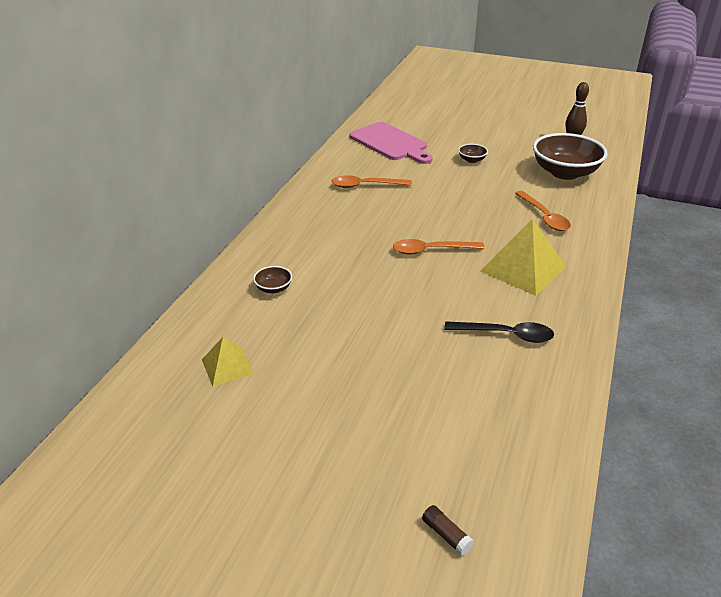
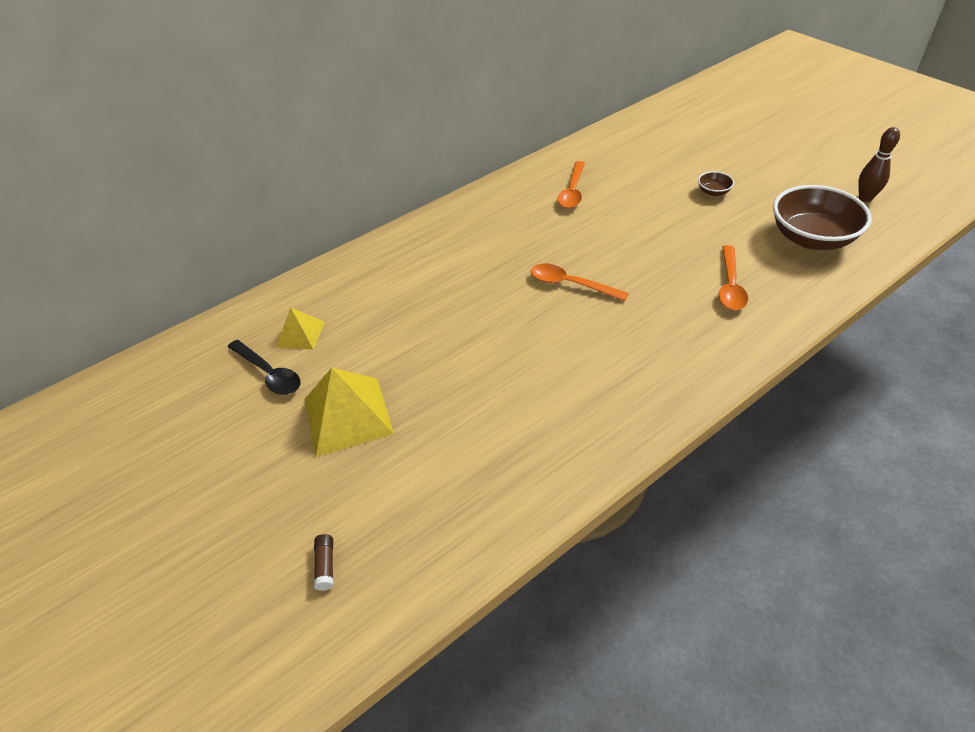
camera: 35 degrees right, 10 degrees up
brown bowl [253,266,292,293] -> none
orange spoon [332,175,412,188] -> orange spoon turned 105 degrees counterclockwise [557,161,585,208]
pink cutting board [349,122,433,164] -> none
black spoon [444,321,554,343] -> black spoon moved to [228,340,300,395]
yellow pyramid [481,219,566,296] -> yellow pyramid moved to [305,368,394,457]

